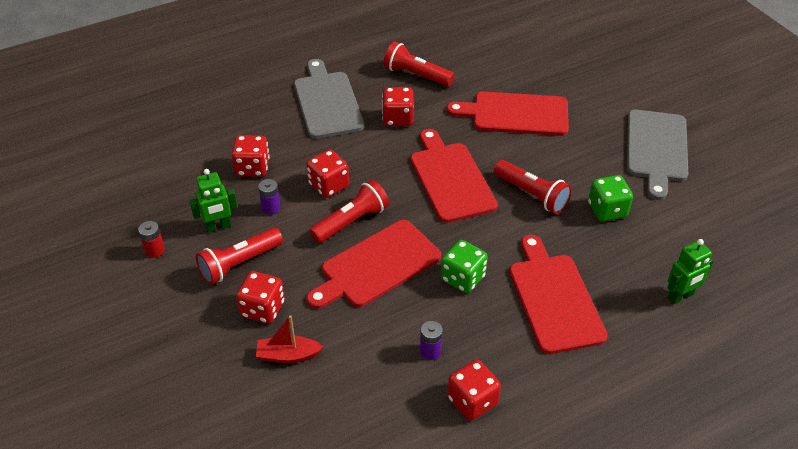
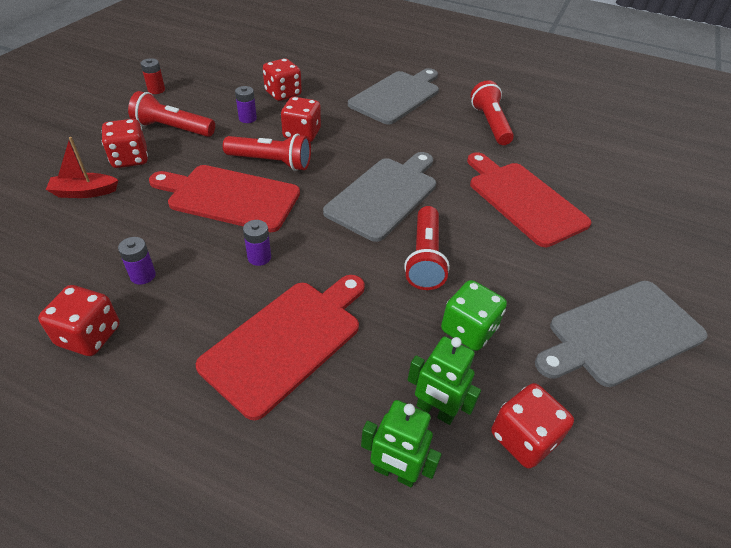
camera: 50 degrees right, 0 degrees up
green robot [190,169,237,233] -> green robot moved to [408,336,481,425]
red boat [256,315,323,363] -> red boat turned 60 degrees counterclockwise [46,137,118,198]
red dice [382,87,414,126] -> red dice moved to [491,383,574,468]
red cutting board [410,129,498,223] -> grey cutting board [323,152,436,242]
green dice [441,240,488,293] -> purple battery [243,220,271,266]

